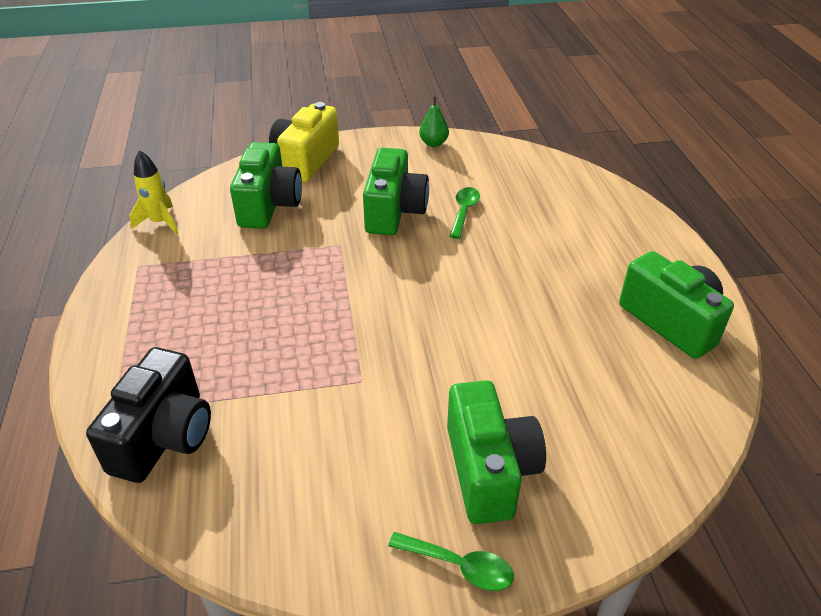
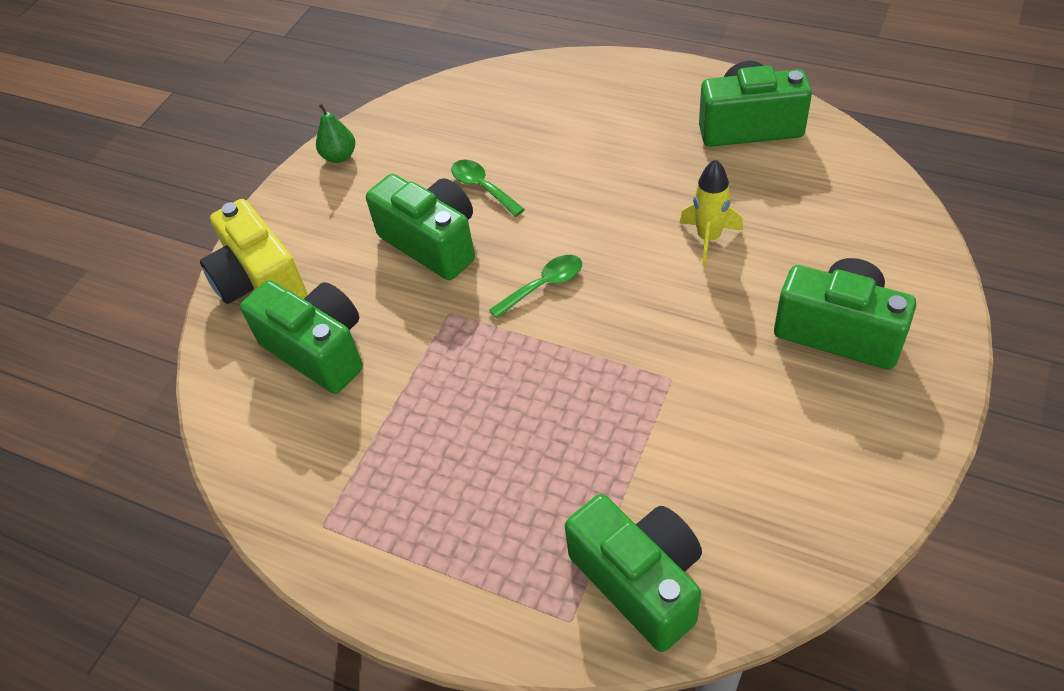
camera: 50 degrees left, 10 degrees up
black camera [86,347,211,483] -> green camera [565,494,702,652]
yellow rocket [129,150,178,235] -> yellow rocket moved to [680,159,743,266]
green spoon [388,532,514,591] -> green spoon moved to [489,255,582,319]

